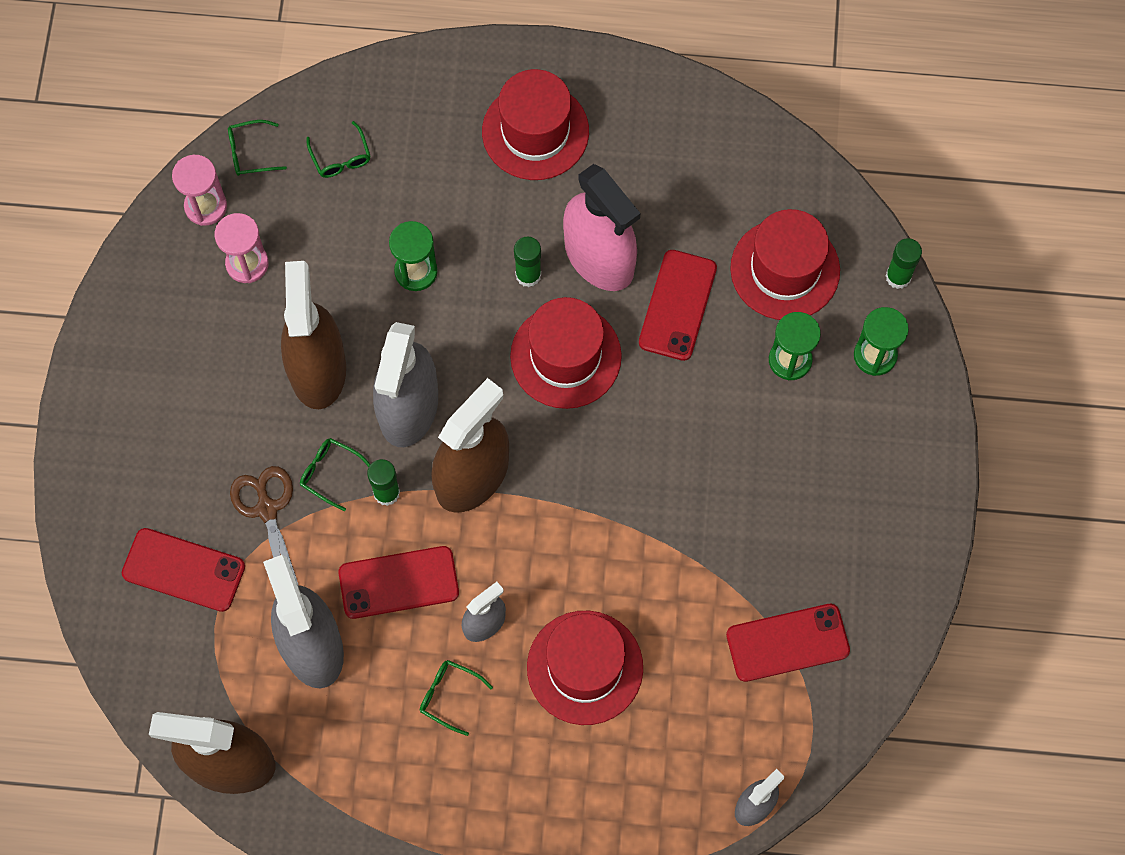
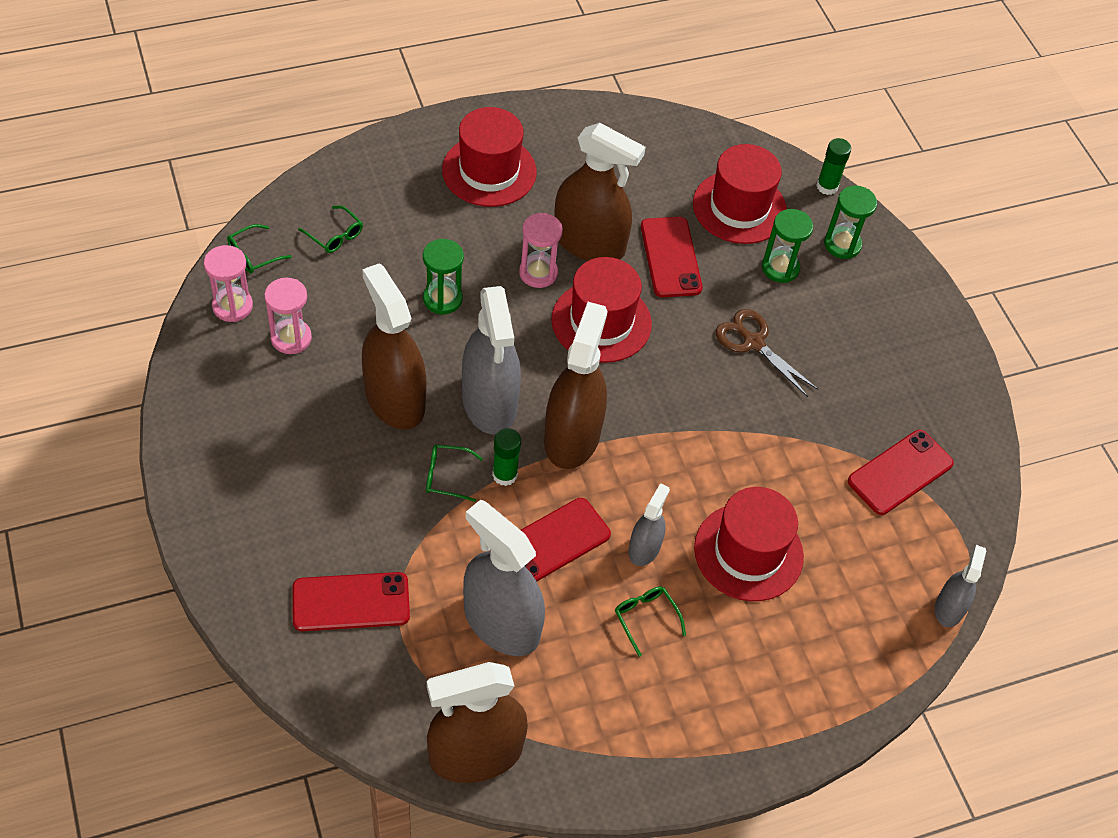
camera: 30 degrees left, 15 degrees down
brown scissors [230,466,298,585] -> brown scissors moved to [716,309,818,397]
green glasses [420,660,493,736] -> green glasses turned 60 degrees clockwise [615,587,686,657]
green glue stick [514,237,541,287] -> pink hourglass [519,213,563,288]
pink spray bottle [563,164,640,291] -> brown spray bottle [554,123,646,261]

